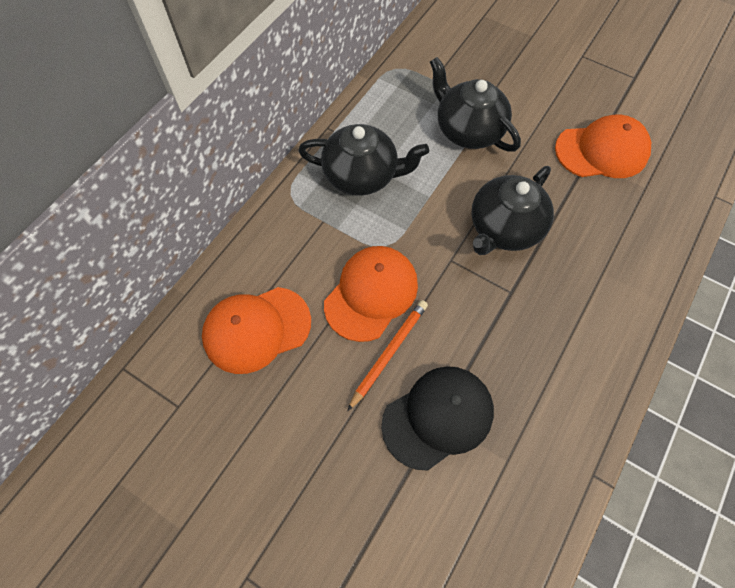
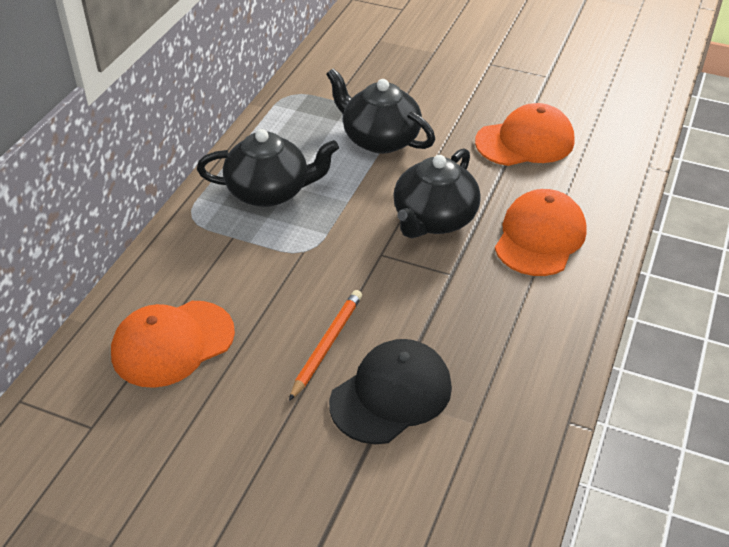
camera: 10 degrees left, 20 degrees down
orange cap [324,246,418,342] -> orange cap moved to [495,189,587,276]

